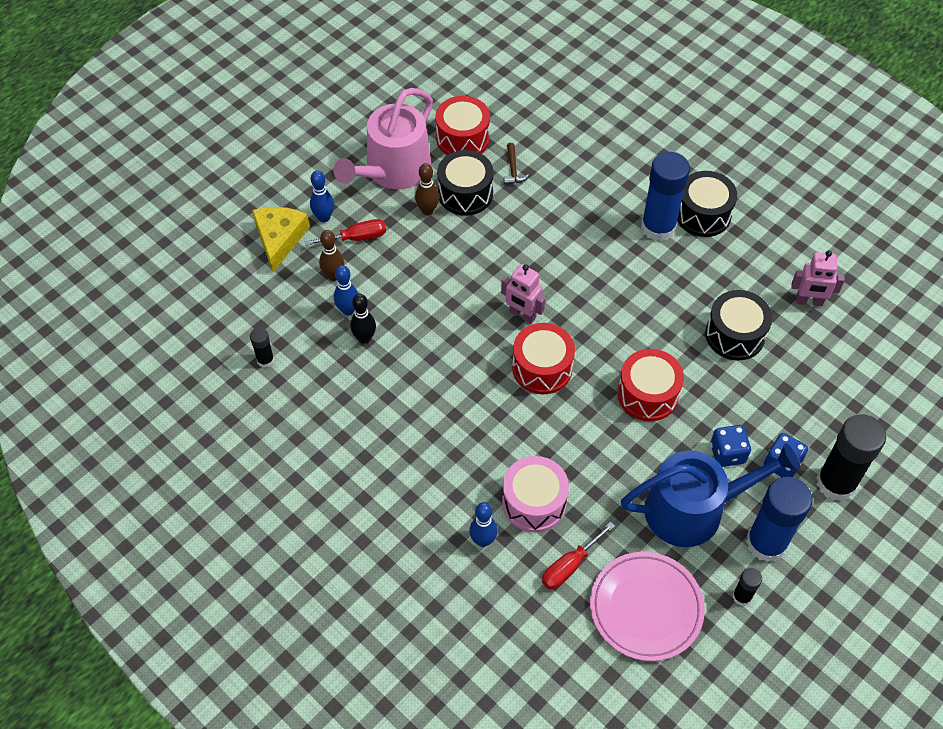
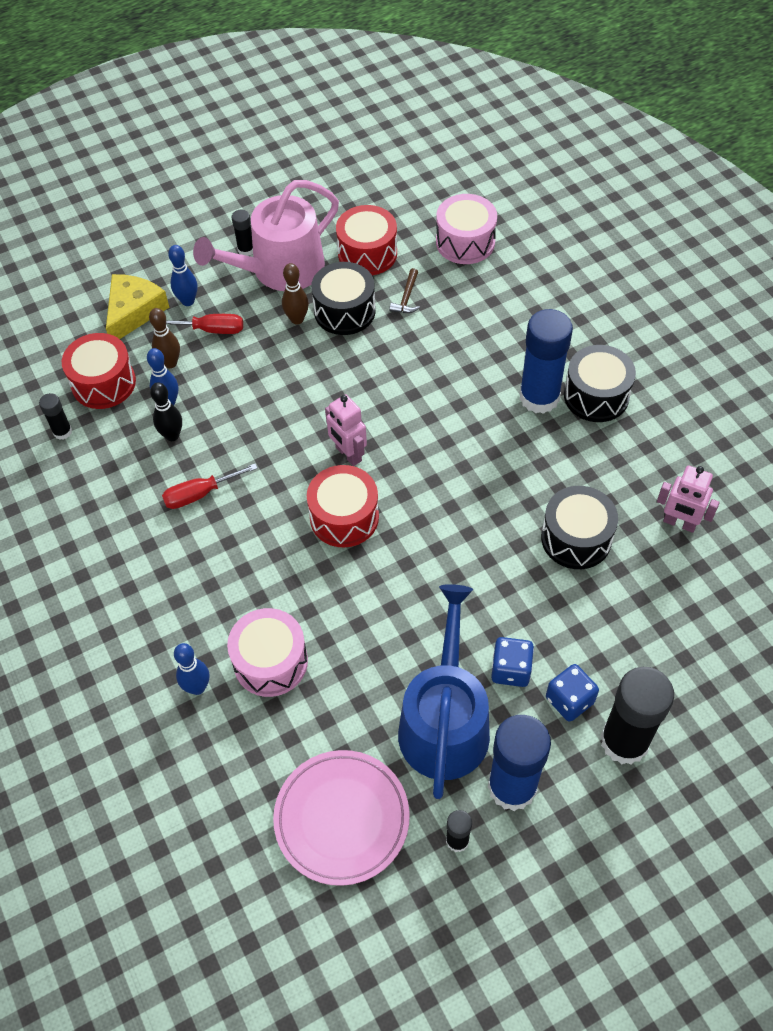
camera: 20 degrees right, 0 degrees up
red screwdriver [542,522,615,589] -> red screwdriver moved to [162,463,258,509]
red drum [617,349,684,421] -> red drum moved to [62,333,136,409]
blue watering can [621,443,800,547] -> blue watering can turned 90 degrees counterclockwise [398,584,490,799]
none -> black glue stick [231,210,253,256]
none -> pink drum [436,194,497,264]

